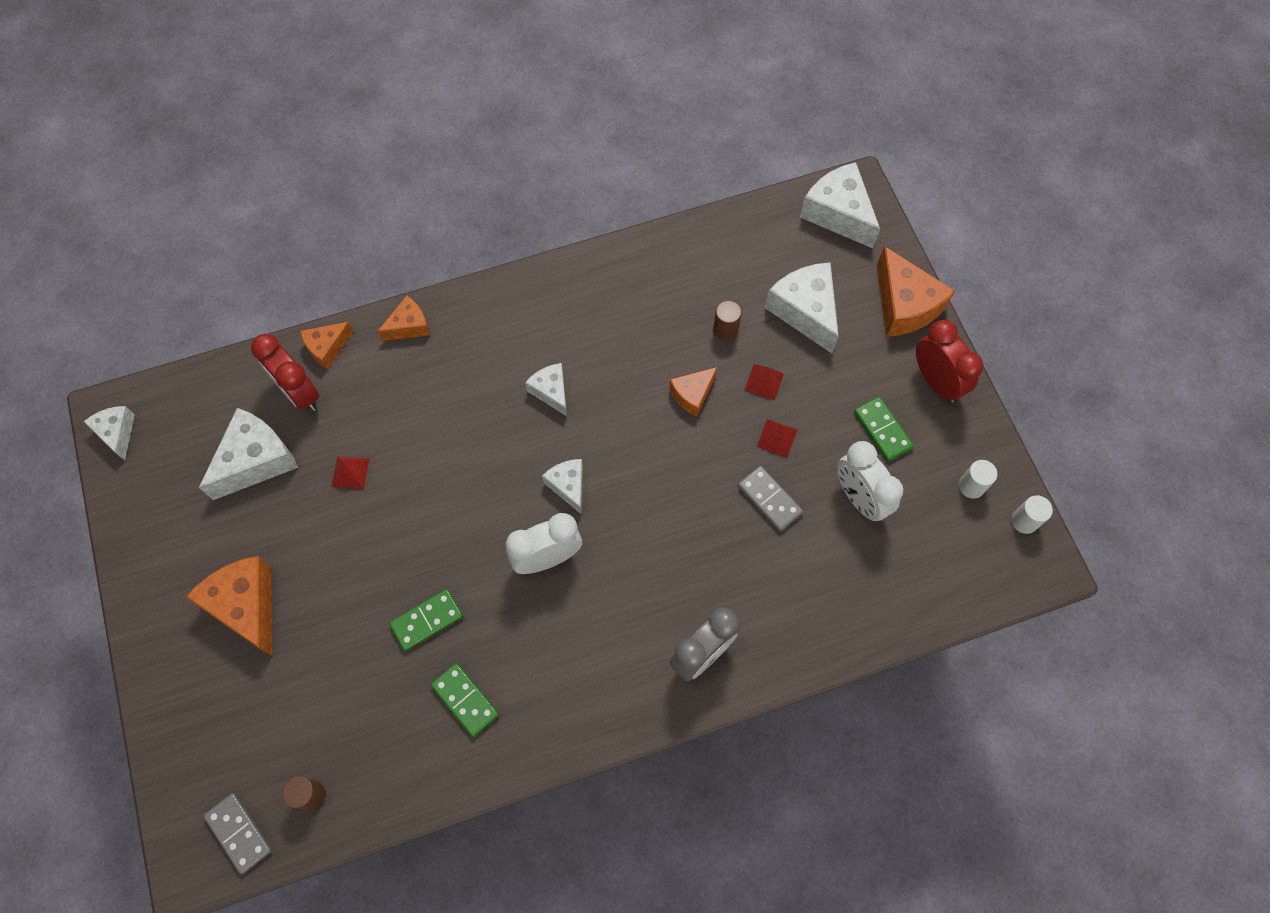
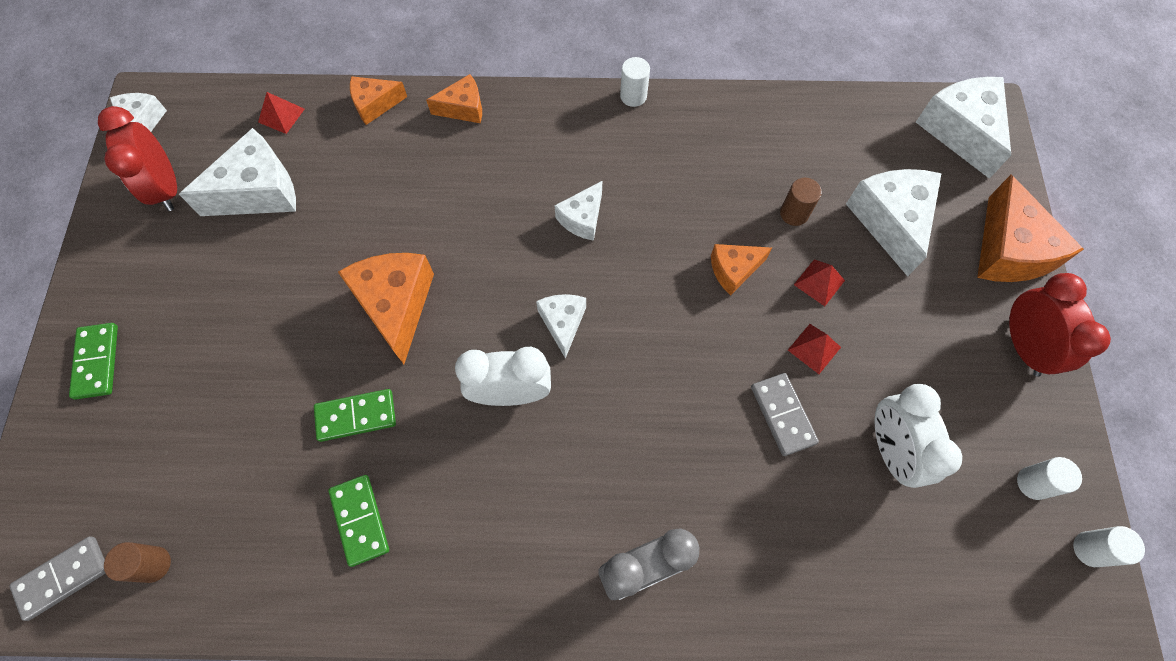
camera: 20 degrees right, 0 degrees up
orange cheese [186,556,272,656] -> orange cheese moved to [338,253,434,364]
grey domino [203,793,272,874] -> grey domino turned 75 degrees clockwise [9,536,106,621]
red clock [251,334,319,411] -> red clock moved to [98,106,177,211]
red pyramid [331,456,369,489] -> red pyramid moved to [258,92,305,134]
white cheese [525,363,567,416] -> white cheese turned 135 degrees counterclockwise [554,181,602,241]
green domino [854,397,914,461] -> green domino moved to [69,323,118,399]
none -> white cylinder [620,57,650,107]

